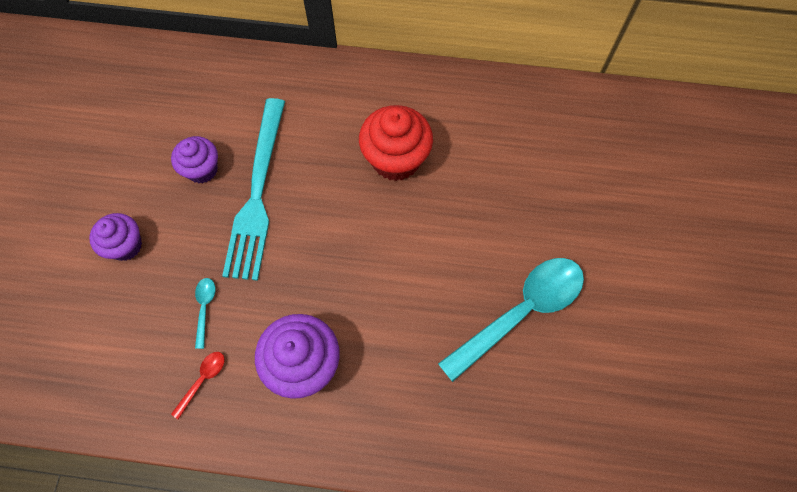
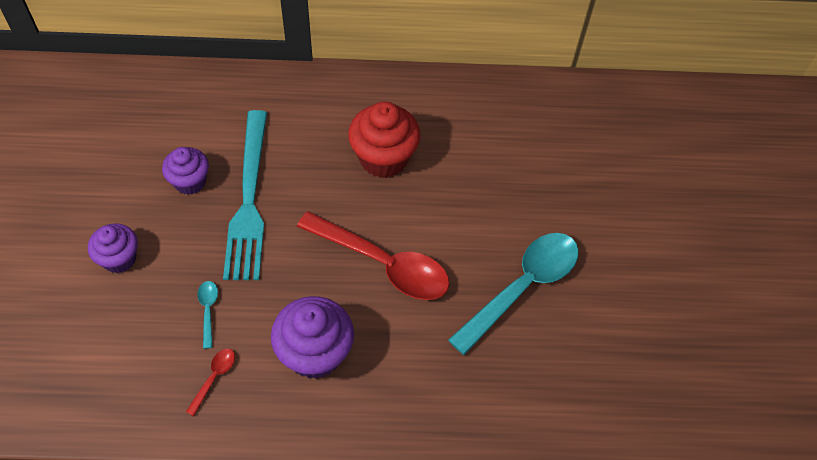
camera: 10 degrees left, 10 degrees down
none -> red spoon [297,211,449,300]

